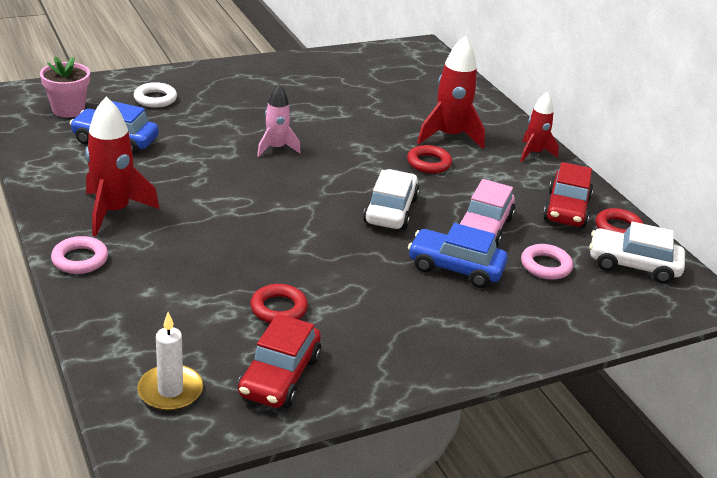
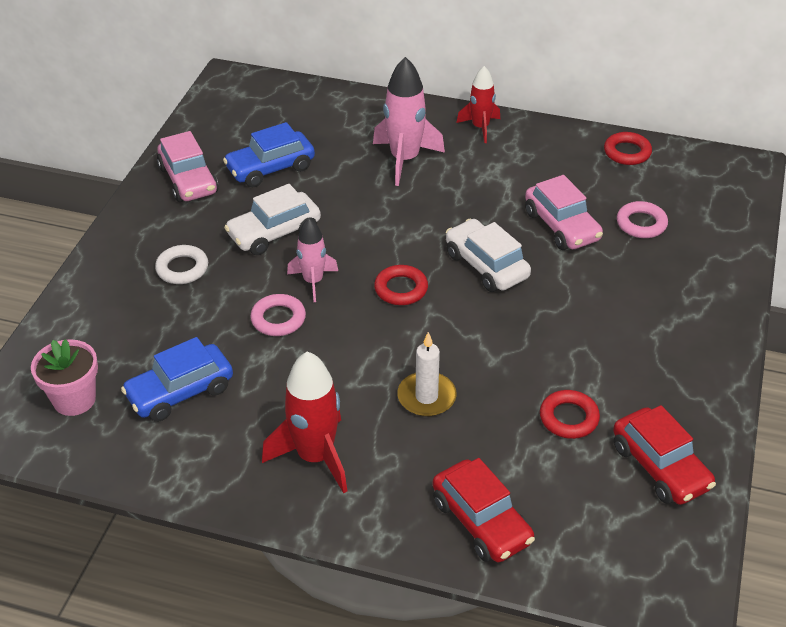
camera: 45 degrees left, 10 degrees up
pink ring [51,236,108,274] -> pink ring moved to [250,294,306,336]
white ring [134,82,177,108] -> white ring moved to [155,245,208,284]
white candle [137,312,203,411] -> white candle moved to [397,332,457,417]
red ring [407,145,452,173] -> red ring moved to [374,265,428,305]
blue car [408,223,508,288] -> blue car moved to [223,122,315,187]
red rocket [417,36,485,149] -> pink rocket [373,57,445,186]
red car [543,162,593,228] -> red car moved to [433,458,535,562]
white car [589,222,685,284] -> white car moved to [224,184,321,255]
none -> pink car [157,131,219,202]

